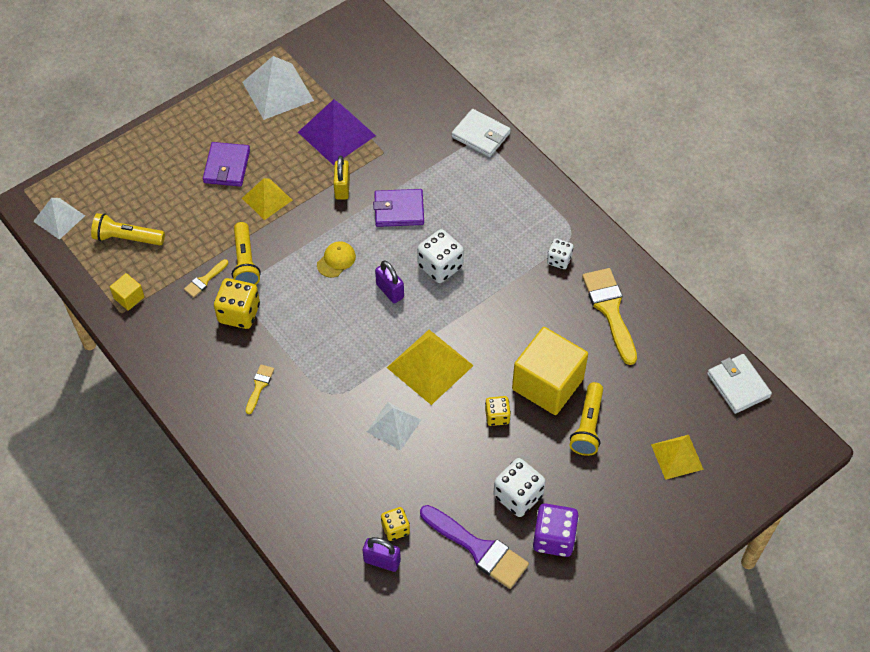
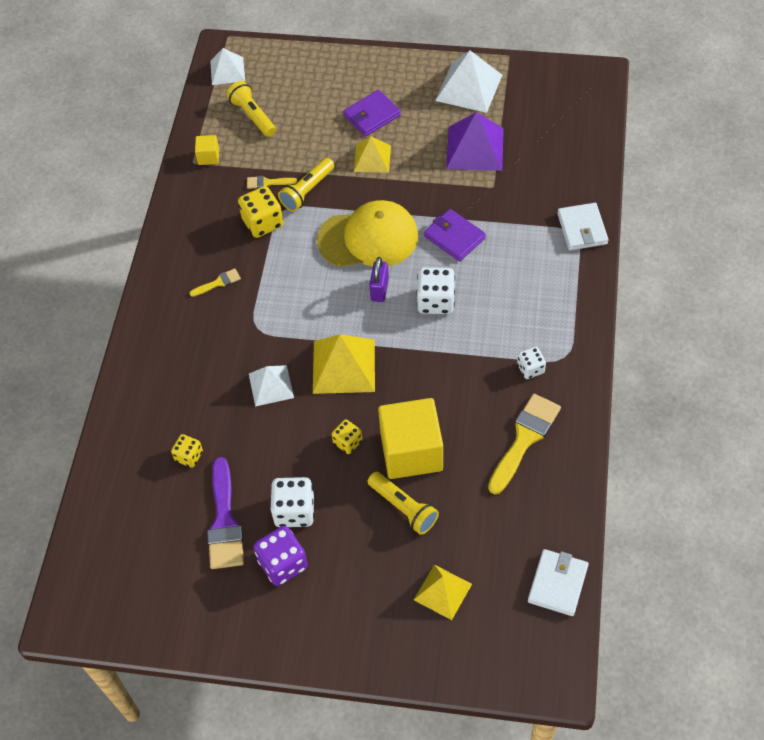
camera: 50 degrees right, 0 degrees up
yellow cap [317,241,356,278] -> yellow cap [317,200,418,267], size x2.38
yellow padlock [333,156,350,200] -> none
purple padlock [363,537,401,572] -> none
yellow flashlight [570,382,603,456] -> yellow flashlight turned 105 degrees counterclockwise [367,472,439,535]

